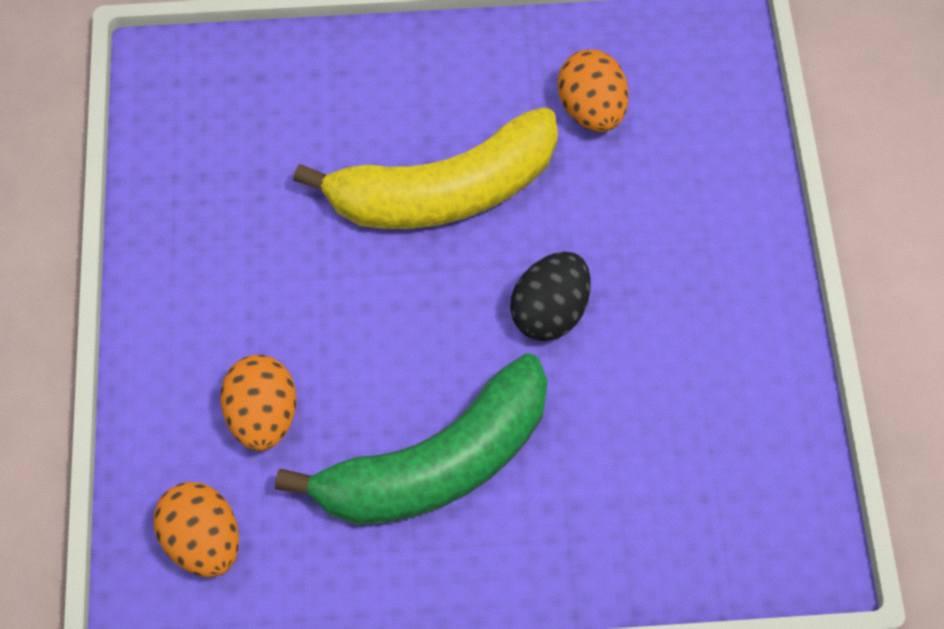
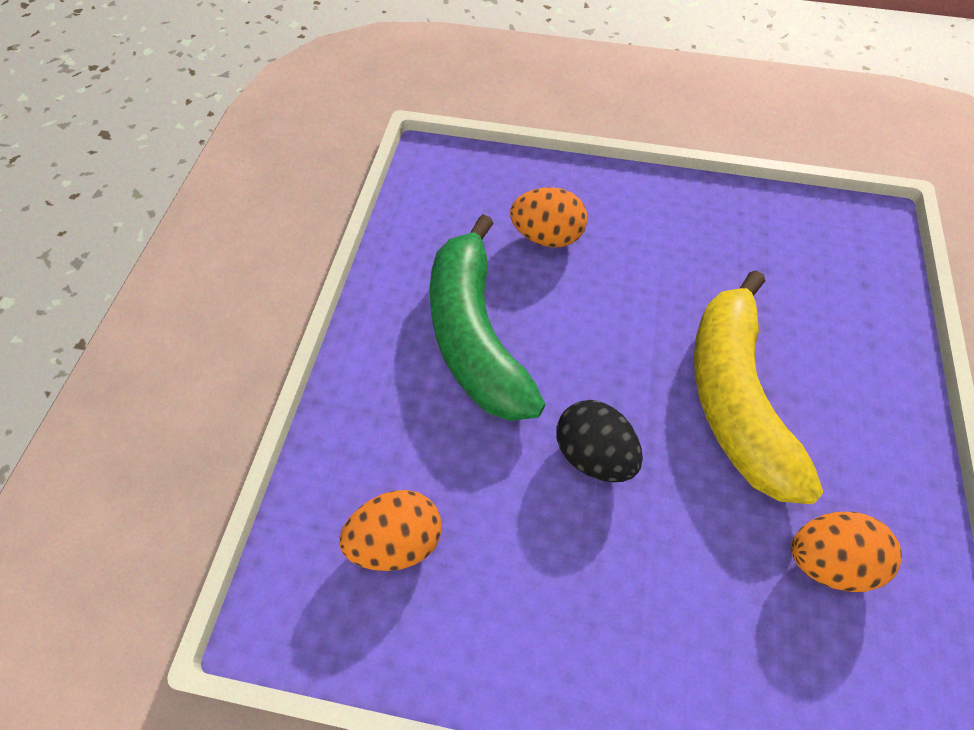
camera: 105 degrees right, 5 degrees down
orange egg [154,482,239,577] -> orange egg moved to [339,490,442,571]

